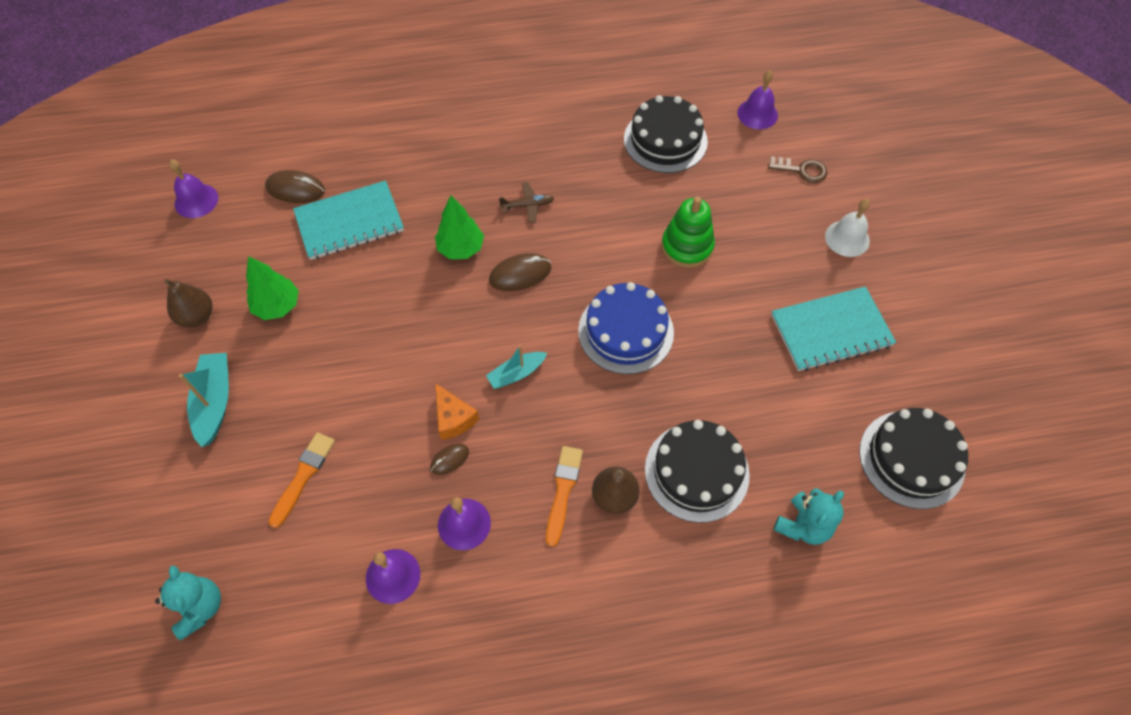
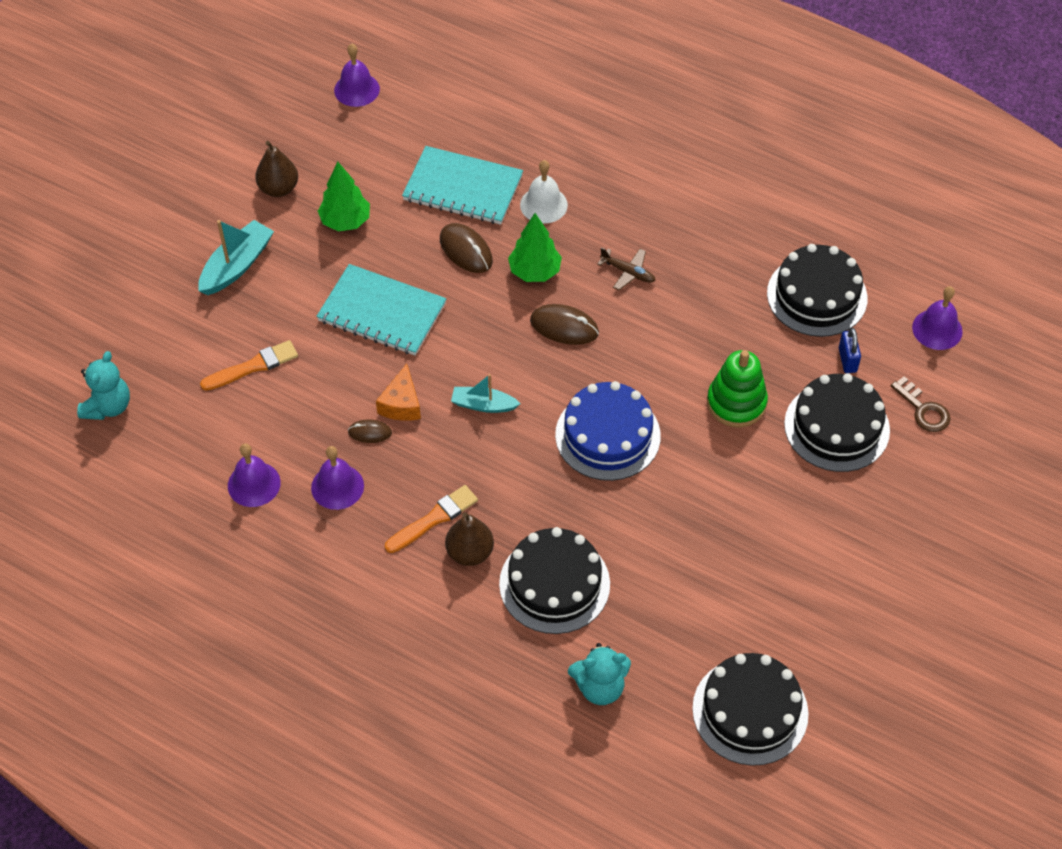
camera: 40 degrees right, 5 degrees down
brown mouse [265,170,325,203] -> brown mouse moved to [440,223,493,273]
turquoise notebook [771,286,896,371] -> turquoise notebook moved to [317,264,446,355]
white bell [825,199,870,257] -> white bell moved to [520,160,568,224]
none -> black cake [784,373,890,472]
none -> blue padlock [839,328,861,373]

